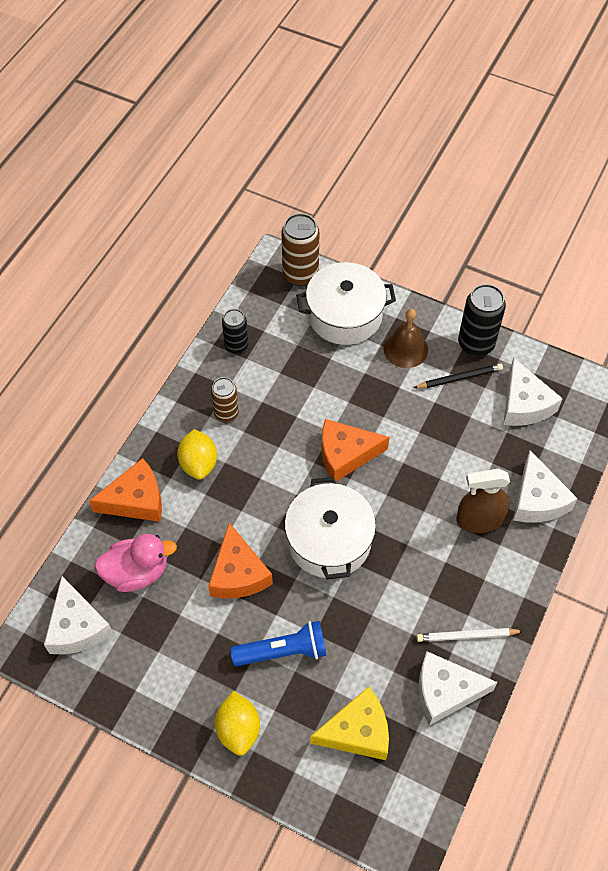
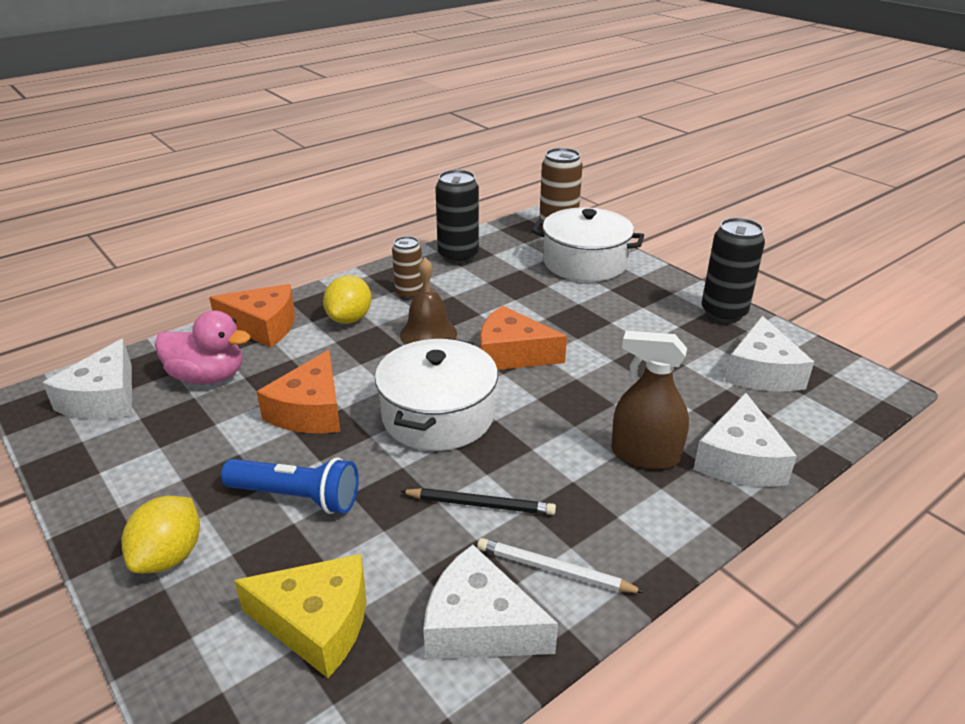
camera: 25 degrees right, 25 degrees down
black can [222,309,248,354] -> black can [435,170,479,264], size x1.57
brown bell [383,309,428,368] -> brown bell moved to [400,257,457,345]
black pencil [414,363,503,388] -> black pencil moved to [400,488,556,515]

